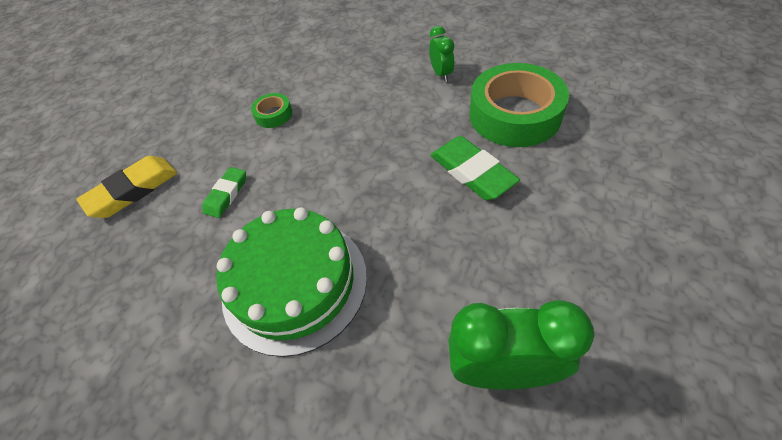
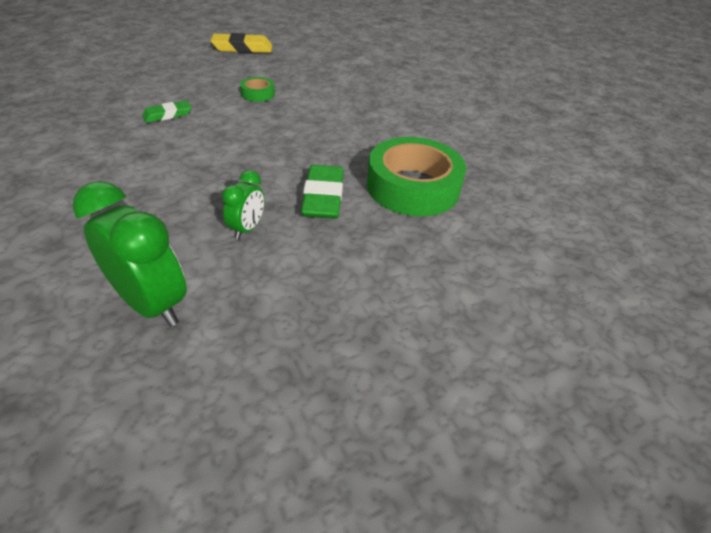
camera: 30 degrees right, 10 degrees down
yellow eraser [77,156,177,218] -> yellow eraser moved to [210,33,272,53]
green cake [217,207,367,357] -> none
green clock [429,26,455,82] -> green clock moved to [222,170,264,239]

